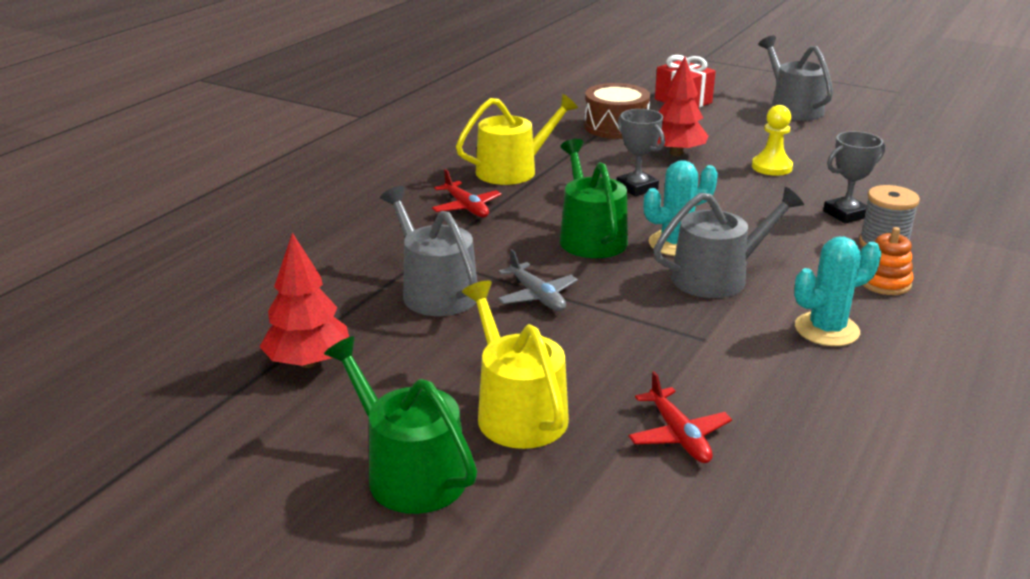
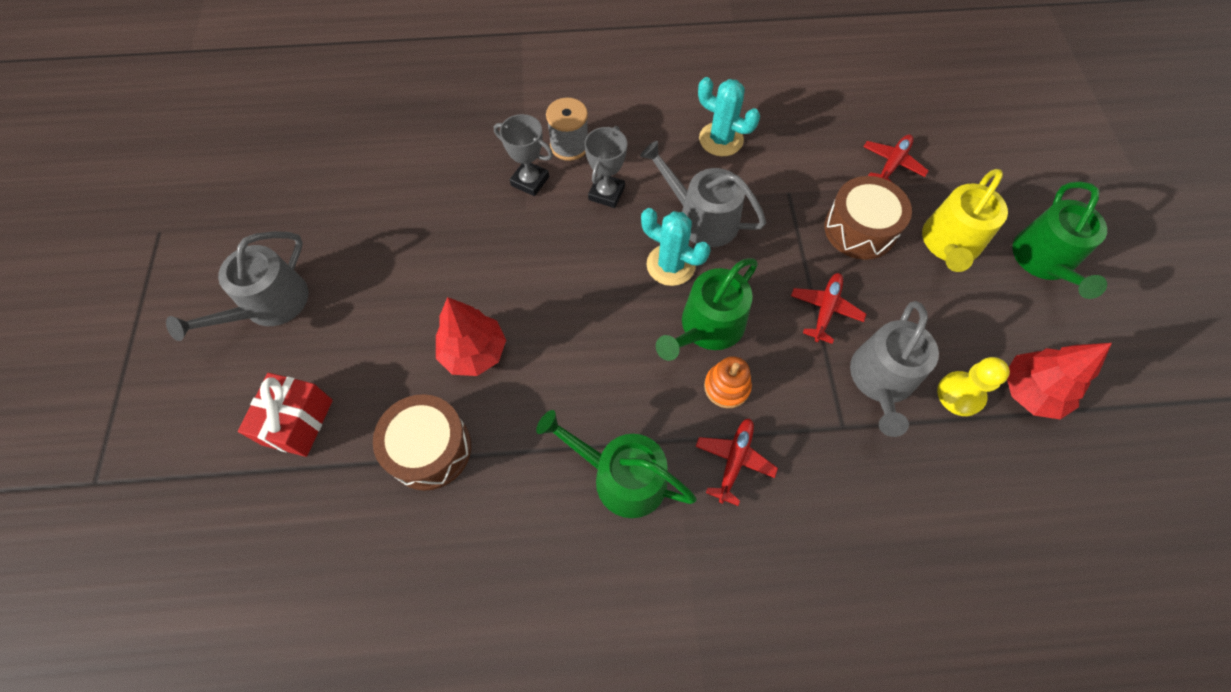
camera: 125 degrees left, 35 degrees up
yellow watering can [456,94,578,185] -> green watering can [536,410,697,518]
grey plane [498,249,578,311] -> red plane [791,273,866,344]
grey trophy [617,109,665,196] -> grey trophy moved to [584,126,627,208]
yellow pawn [752,105,793,176] -> yellow pawn moved to [937,357,1010,416]
orange stacking toy [863,227,914,295] -> orange stacking toy moved to [704,356,752,408]
none -> brown drum [824,176,912,260]

